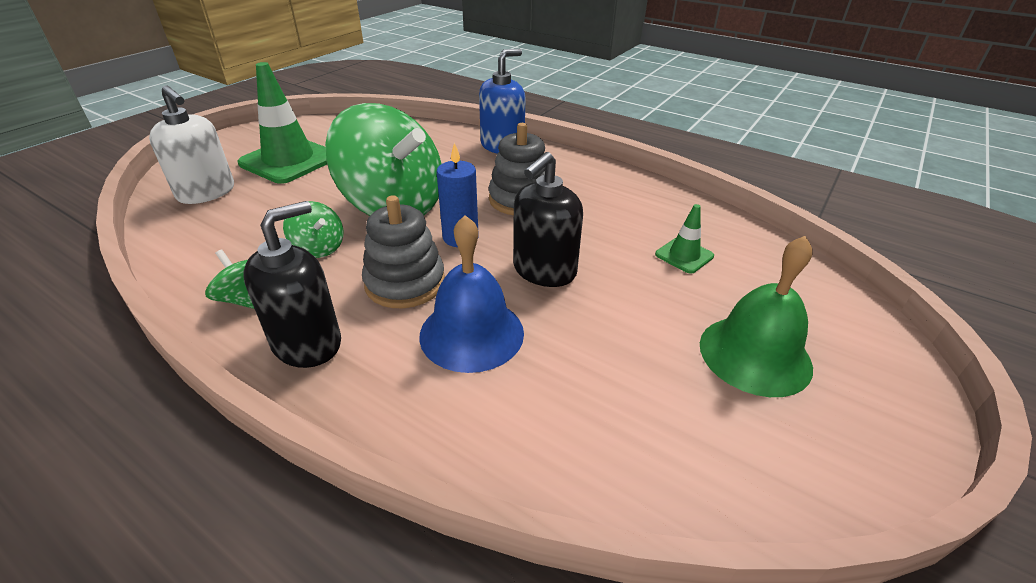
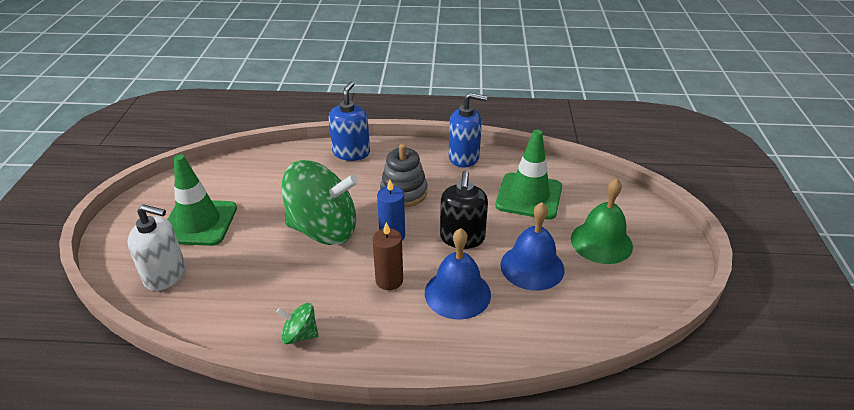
camera: 30 degrees left, 0 degrees up
black soap dispenser [243,201,341,368] -> none
green spinning top [283,201,343,258] -> none
grey stacking toy [362,195,445,308] -> brown candle [372,222,403,290]
green traffic cone [655,204,714,274] -> green traffic cone [495,129,562,220], size x2.08
none -> blue soap dispenser [449,93,487,168]
none -> blue bell [500,202,565,291]

